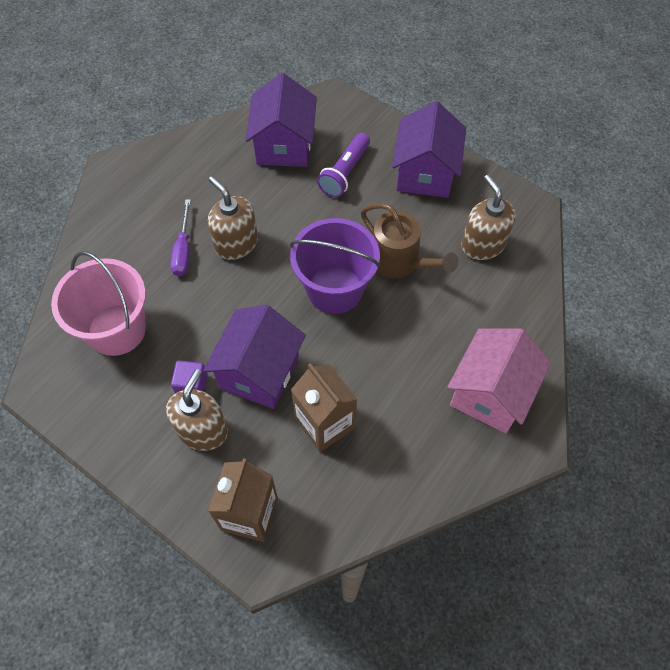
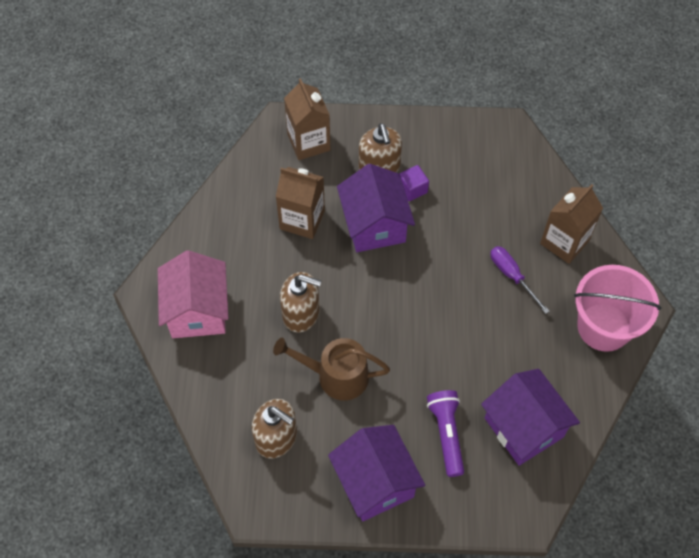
camera: 145 degrees right, 0 degrees up
pink bucket [51,251,146,356] -> pink bucket moved to [574,265,661,352]
brown soap dispenser [208,176,258,260] -> brown soap dispenser moved to [280,272,321,333]
purple bucket [290,218,380,314] -> none
none -> brown carton [540,184,603,264]

